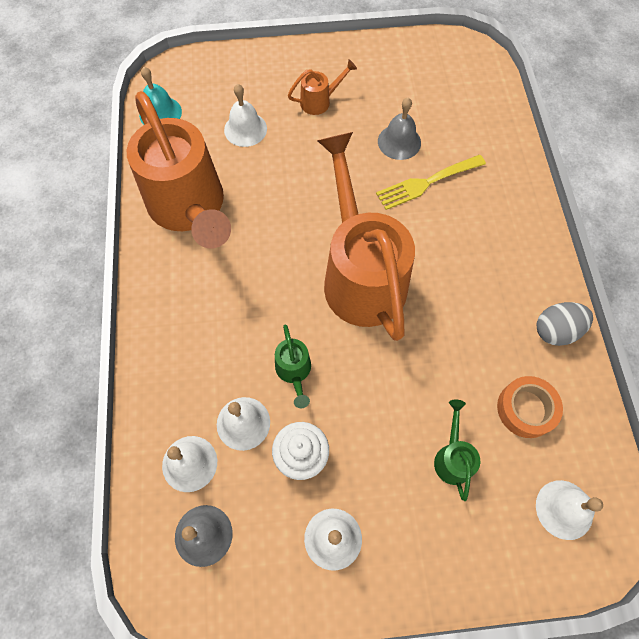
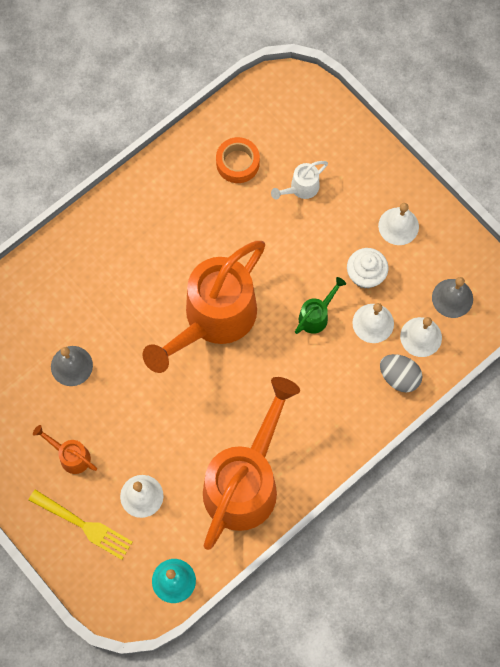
camera: 125 degrees left, 5 degrees up
yellow fork [376,155,486,210] -> yellow fork moved to [29,490,132,560]
green watering can [434,400,480,501] -> white watering can [271,161,328,200]
white bell [536,480,603,540] -> none
grey egg [537,302,593,346] -> grey egg moved to [380,354,422,393]

